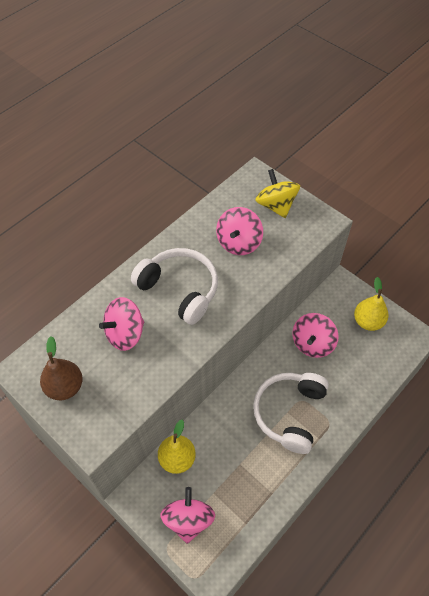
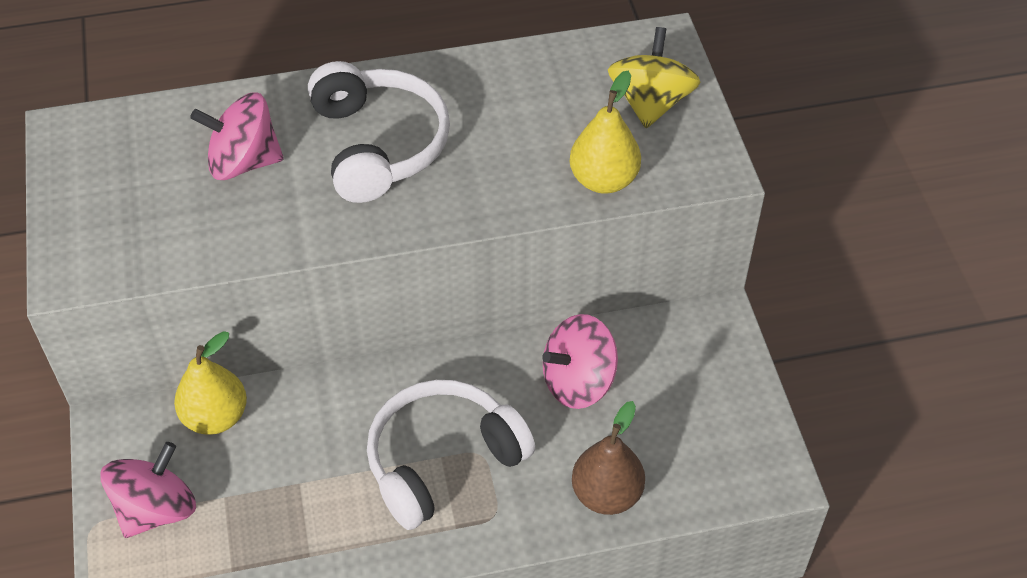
camera: 35 degrees right, 5 degrees down
brown pear [40,336,83,400] -> brown pear moved to [572,401,645,515]
pink spinning top [216,207,263,255] -> none
yellow pear [354,277,388,331] -> yellow pear moved to [569,71,641,194]

